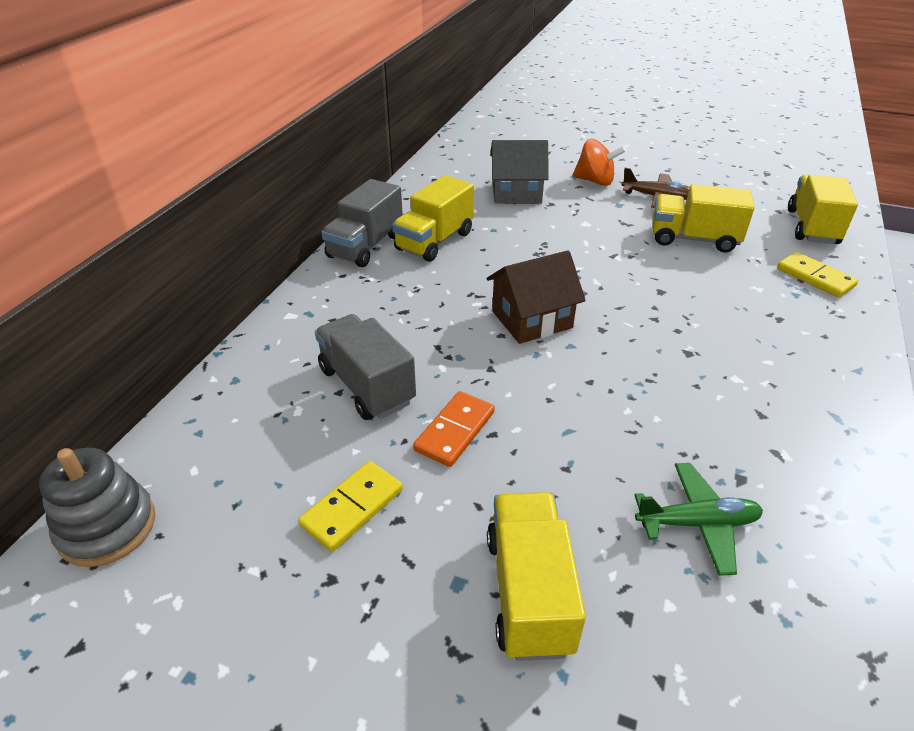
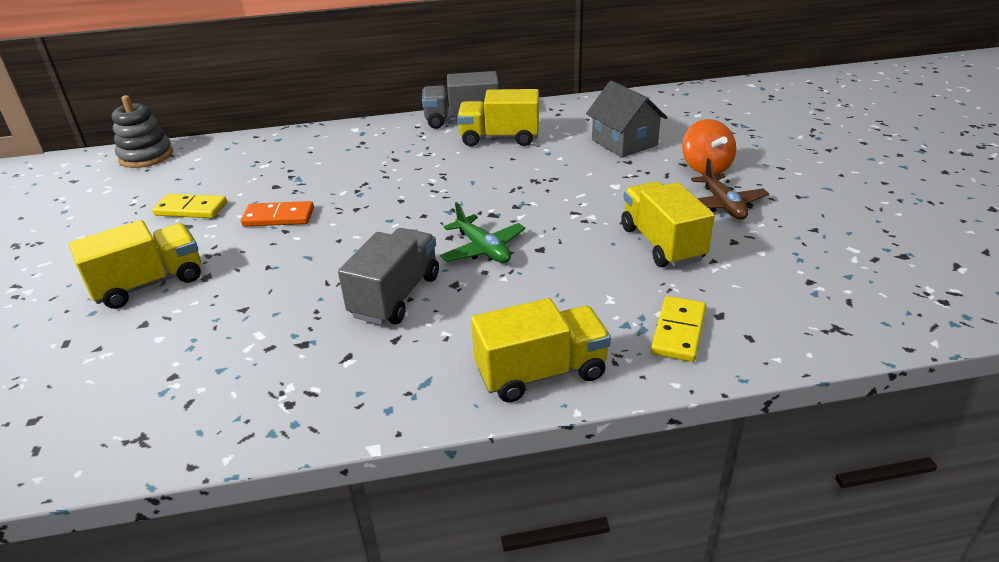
camera: 60 degrees right, 5 degrees down
grey truck [315,314,416,420] -> grey truck moved to [338,228,439,325]
brown house [486,250,586,344] -> none
green plane [635,463,763,576] -> green plane moved to [440,202,525,263]
yellow truck [788,175,858,244] -> yellow truck moved to [471,298,611,403]

